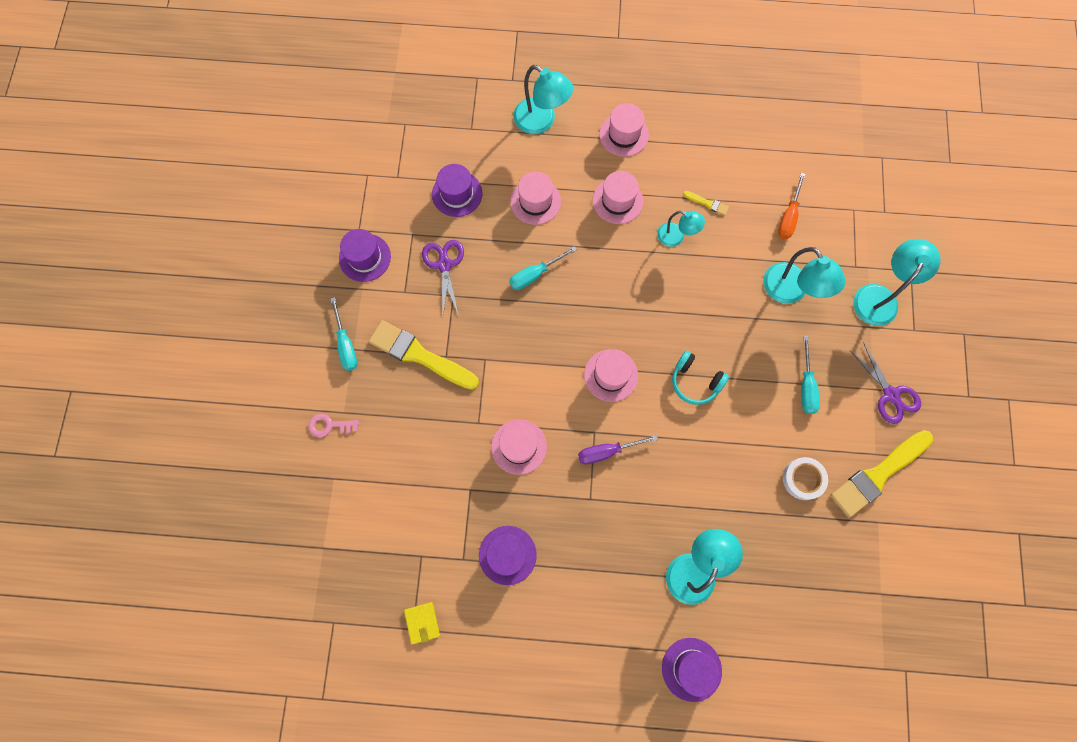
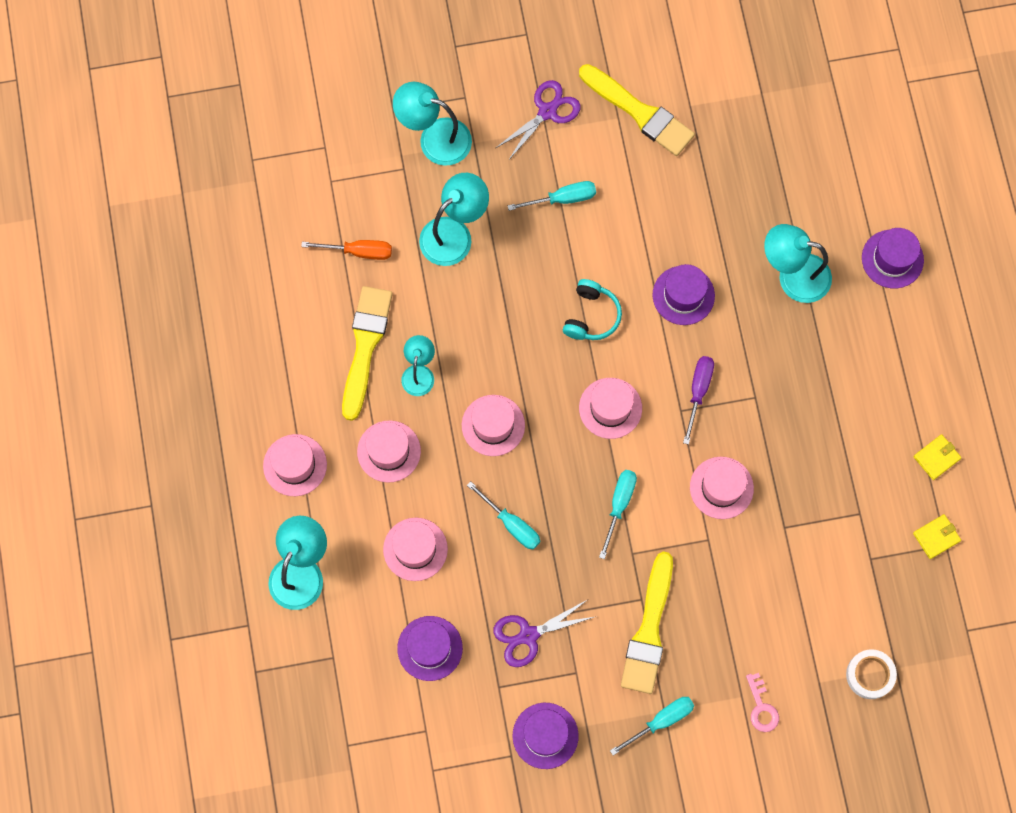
camera: 105 degrees left, 0 degrees up
purple hat [479,526,537,585] -> purple hat moved to [652,264,715,325]
purple screwdriver [578,435,658,464] -> purple screwdriver turned 135 degrees counterclockwise [683,356,714,445]
yellow brush [683,191,729,216] -> yellow brush [342,286,393,421], size x2.36
white tape [783,457,828,500] -> white tape moved to [846,649,897,699]
none -> pink hat [462,395,525,456]
none -> turquoise screwdriver [599,470,637,559]
none -> yellow wallet [913,434,961,480]

